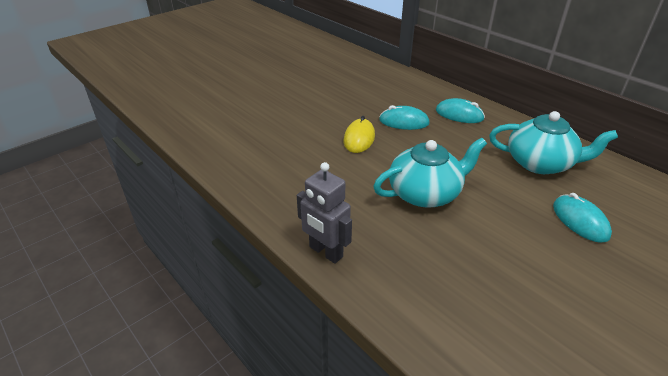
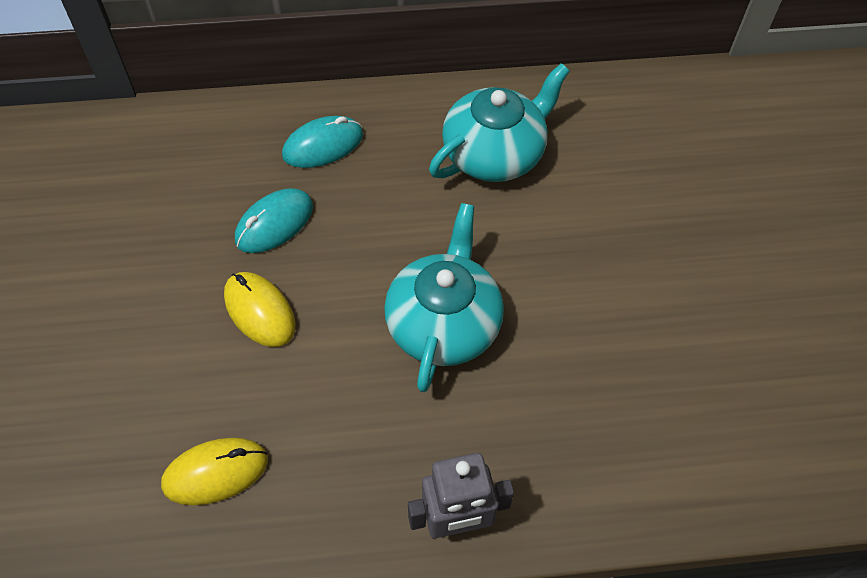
camera: 55 degrees left, 20 degrees up
turquoise mouse [553,193,612,243] -> none
none -> yellow mouse [161,438,268,505]

